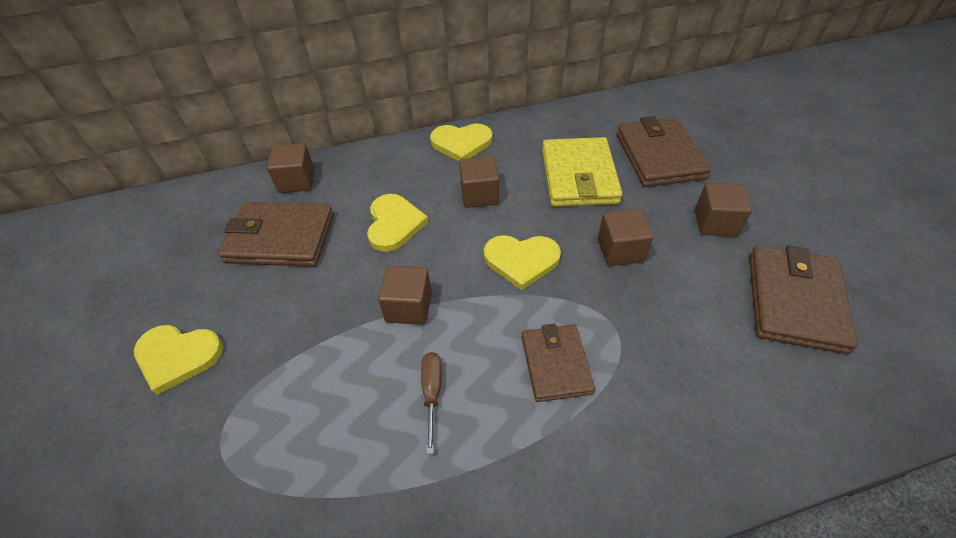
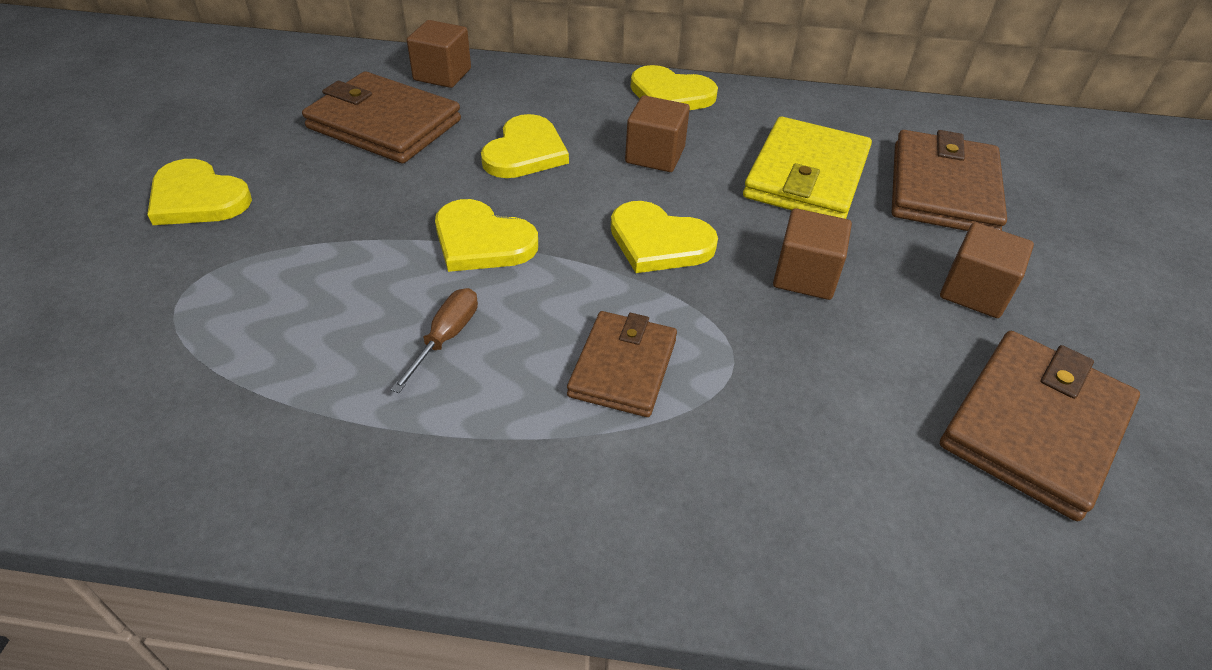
camera: 20 degrees right, 5 degrees down
brown cube [378,266,432,325] -> yellow heart [435,199,538,272]

